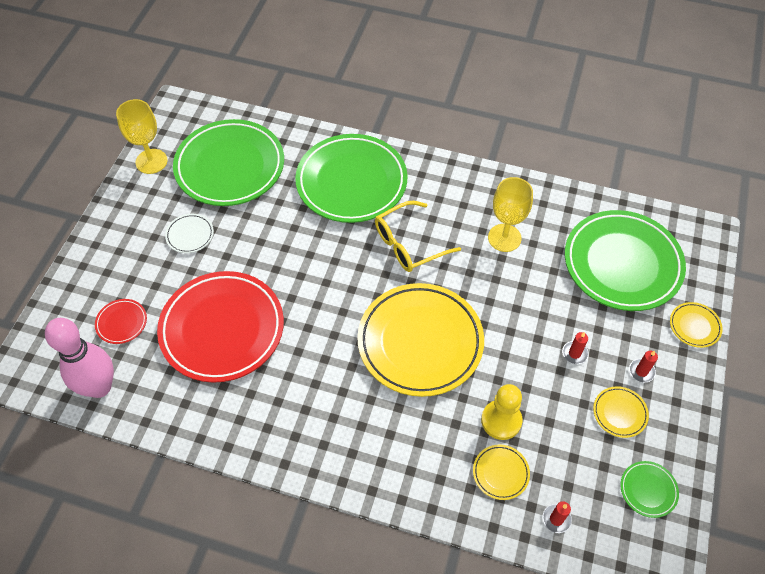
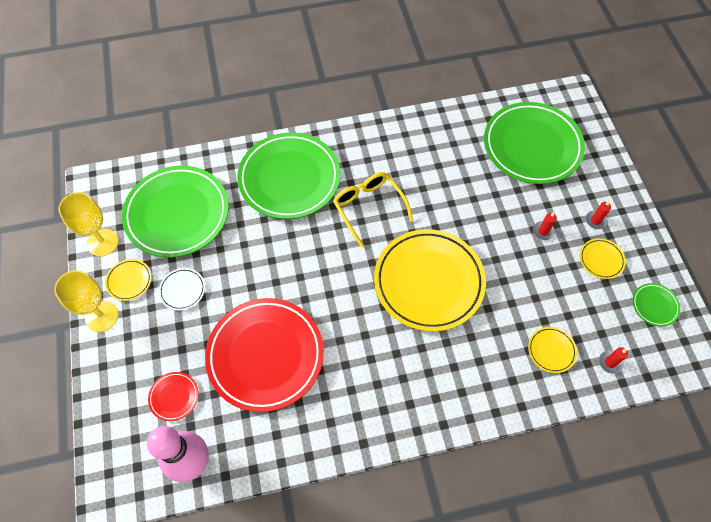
camera: 30 degrees left, 5 degrees up
yellow glasses [375,201,461,272] -> yellow glasses turned 120 degrees clockwise [333,172,413,248]
yellow pawn [481,384,523,440] -> none
yellow goblet [488,177,533,252] -> yellow goblet moved to [54,270,119,332]
yellow plate [670,302,723,348] -> yellow plate moved to [105,259,152,301]

